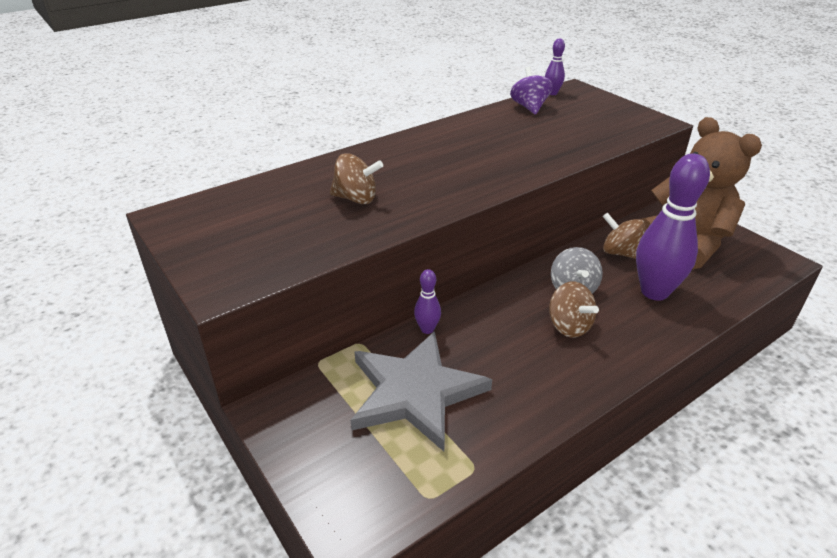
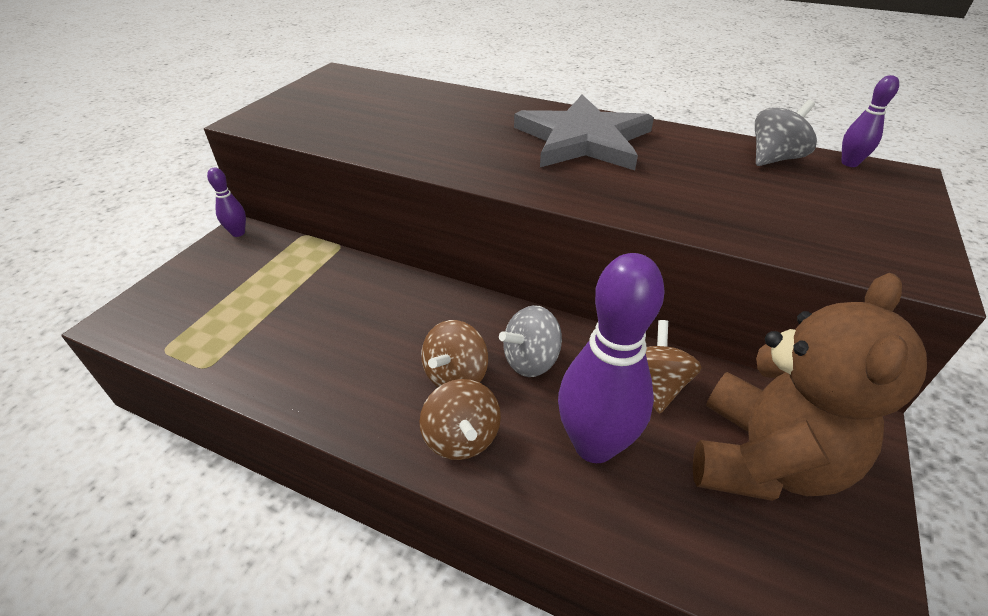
camera: 60 degrees right, 5 degrees up
brown spinning top [330,153,383,204] -> brown spinning top moved to [420,379,501,460]
grey star [351,331,492,451] -> grey star moved to [514,95,654,170]
purple bowling pin [414,269,441,334] -> purple bowling pin moved to [207,167,246,237]
purple spinning top [510,67,553,115] -> grey spinning top [755,100,817,166]

